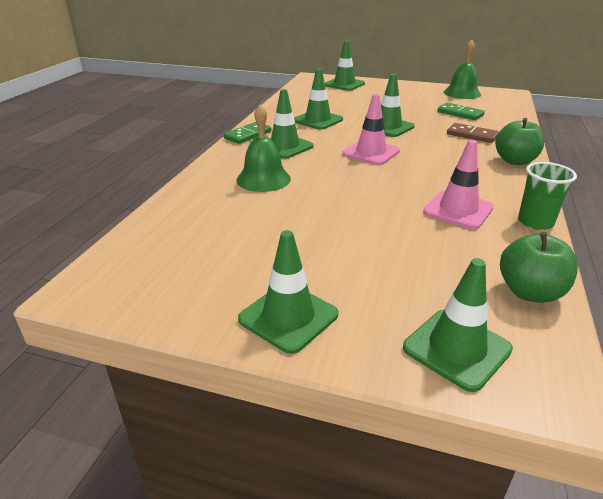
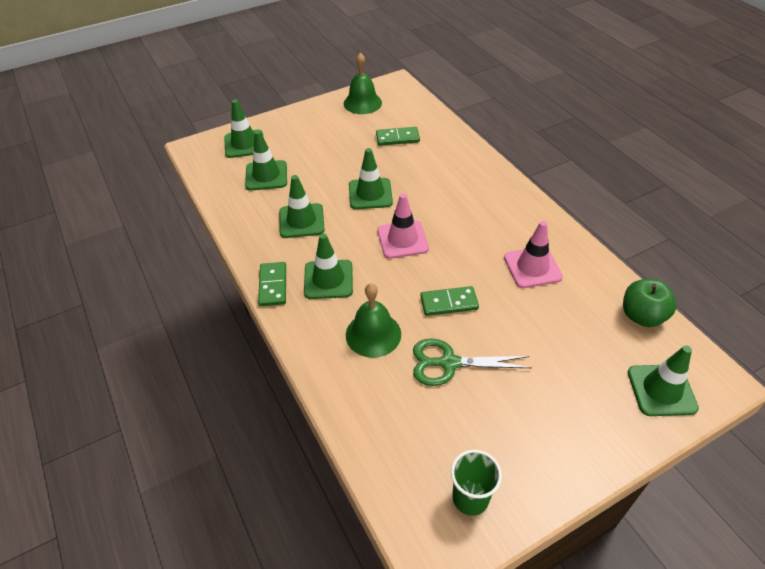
camera: 45 degrees left, 15 degrees up
green traffic cone [238,230,338,354] -> green traffic cone moved to [245,130,287,191]
brown domino [447,123,499,143] -> none
green apple [495,118,544,165] -> none
green cup [518,162,577,230] -> green cup moved to [451,450,502,516]
none -> green scissors [413,338,532,386]
none -> green domino [420,286,479,316]

